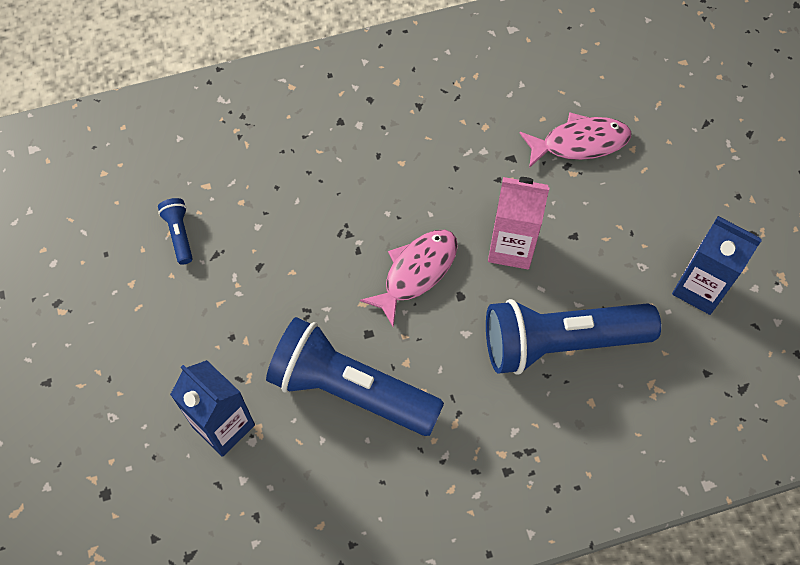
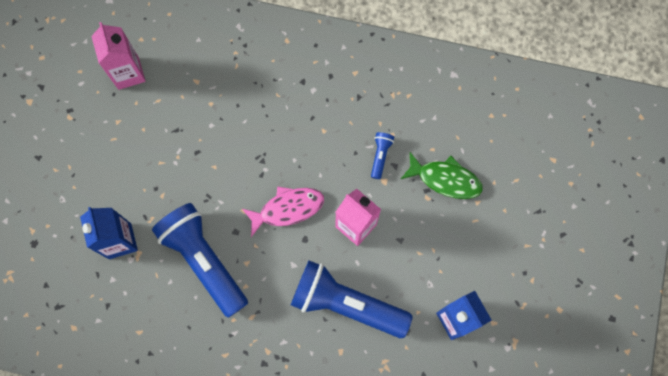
camera: 30 degrees right, 10 degrees up
blue flashlight [158,198,193,265] -> blue flashlight moved to [371,132,394,179]
pink fish [520,112,631,168] -> green fish [401,152,483,199]
none -> pink carton [91,22,146,90]

